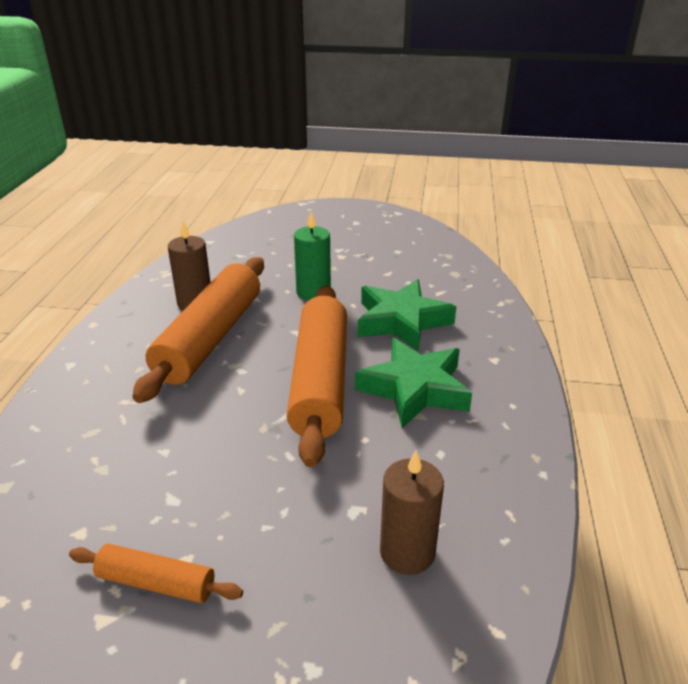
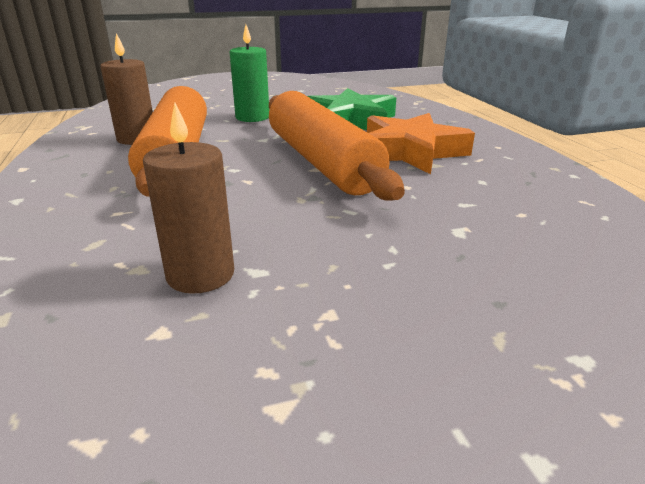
camera: 25 degrees left, 5 degrees down
orange rolling pin [69,544,243,603] -> none
green star [355,338,472,428] -> orange star [367,113,475,174]
brown candle [380,450,444,575] -> brown candle moved to [143,103,234,294]

